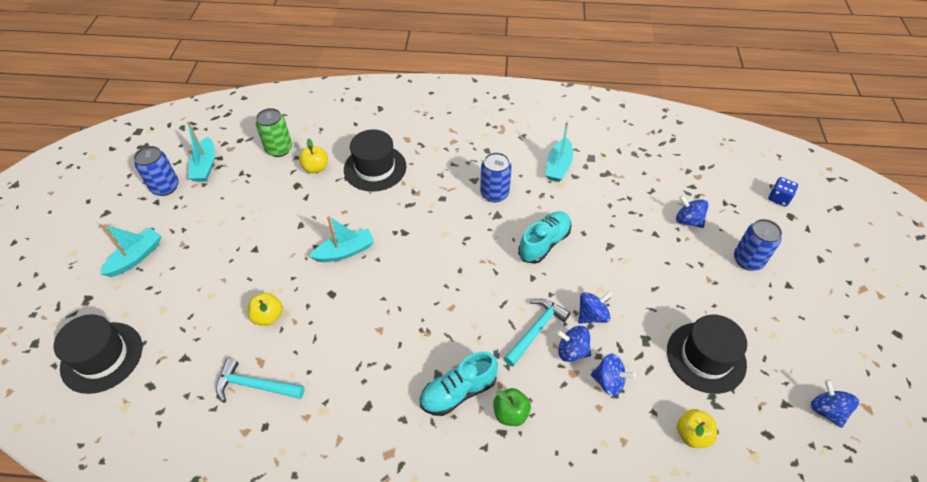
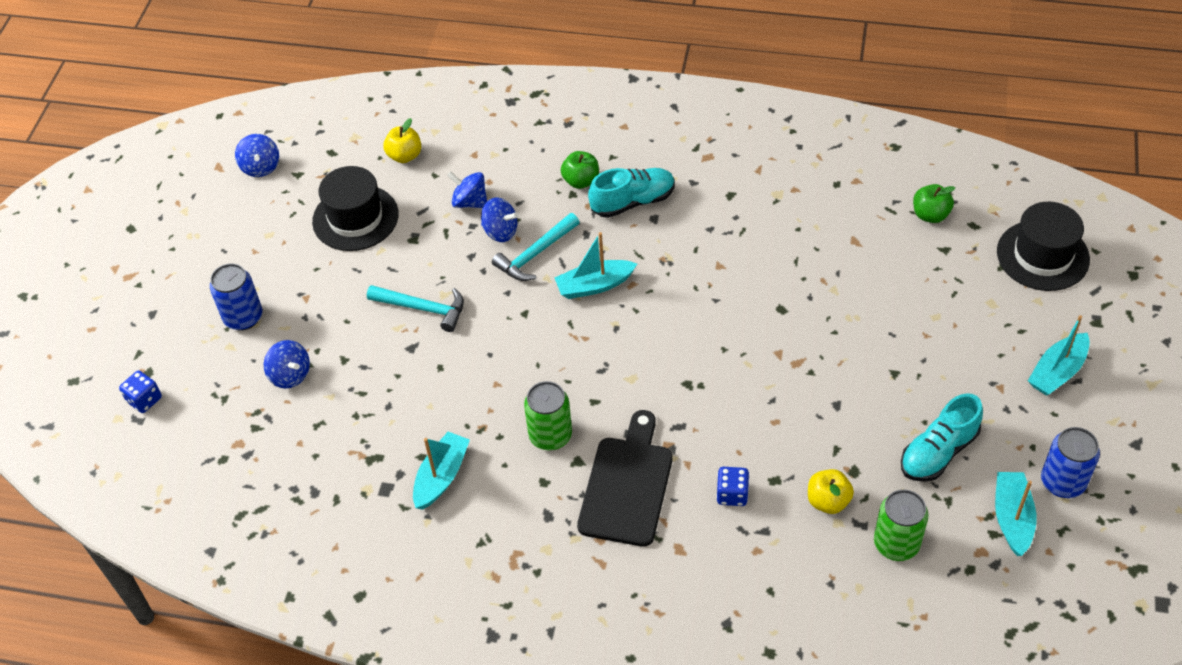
camera: 170 degrees left, 0 degrees up
turquoise hammer [216,358,305,402] -> turquoise hammer moved to [367,285,464,332]
yellow apple [248,293,283,326] -> none
turquoise boat [309,216,374,262] -> turquoise boat moved to [554,232,637,299]
black hat [344,129,406,192] -> blue dice [716,467,749,506]
blue can [480,152,512,202] -> green can [524,381,572,450]
turquoise shoe [518,211,572,264] -> turquoise shoe moved to [901,393,983,482]
blue spinning top [578,290,613,324] -> none
none -> black cutting board [577,410,673,547]
none -> green apple [913,184,955,223]

